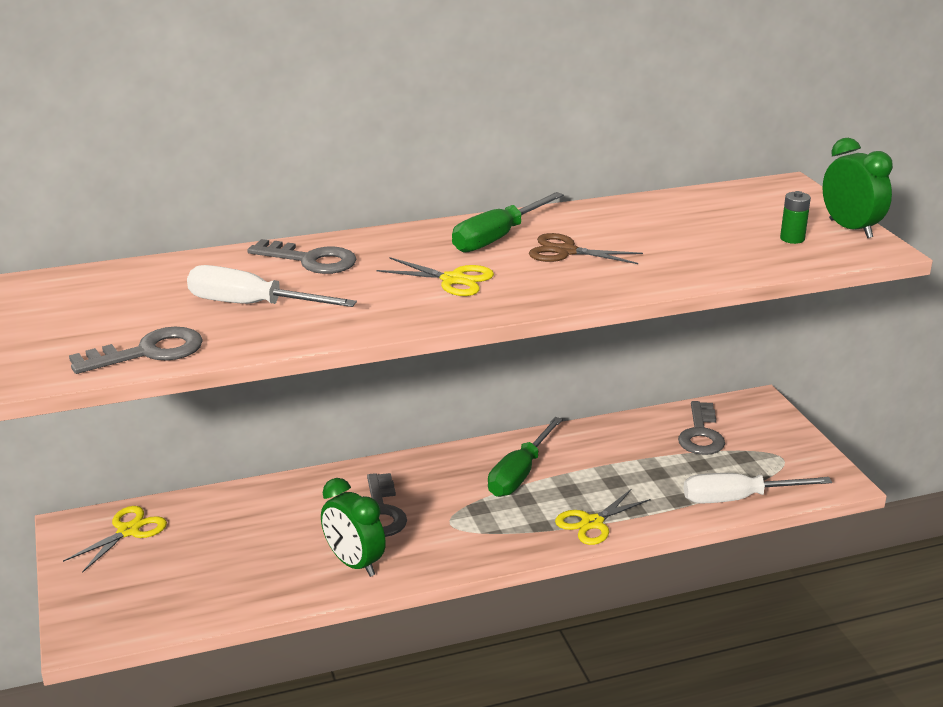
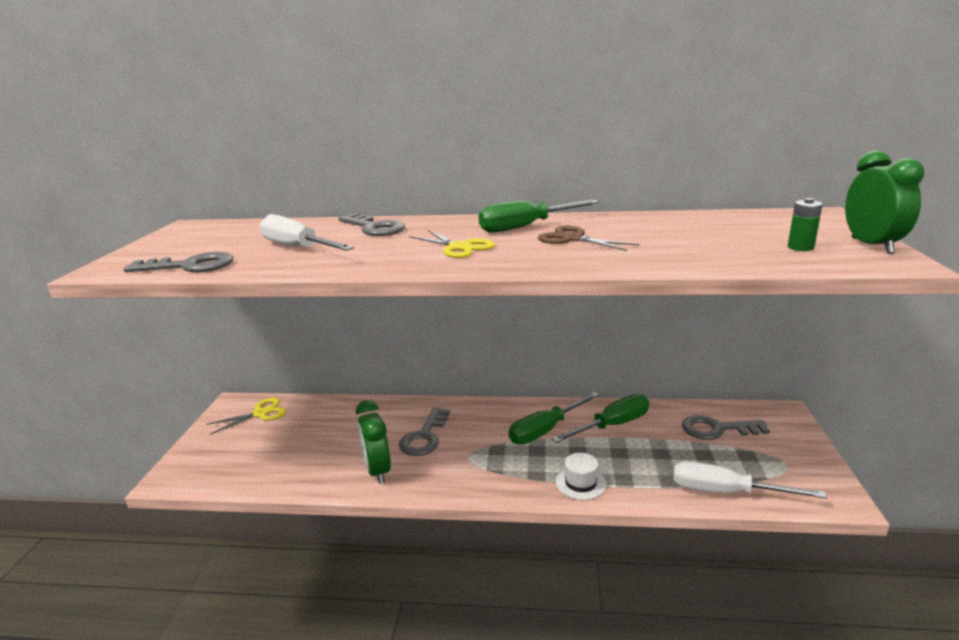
camera: 25 degrees right, 5 degrees down
yellow scissors [555,489,651,545] -> white hat [556,453,606,500]
grey key [678,401,725,455] -> grey key turned 60 degrees clockwise [682,415,770,440]
none -> green screwdriver [552,394,649,443]

